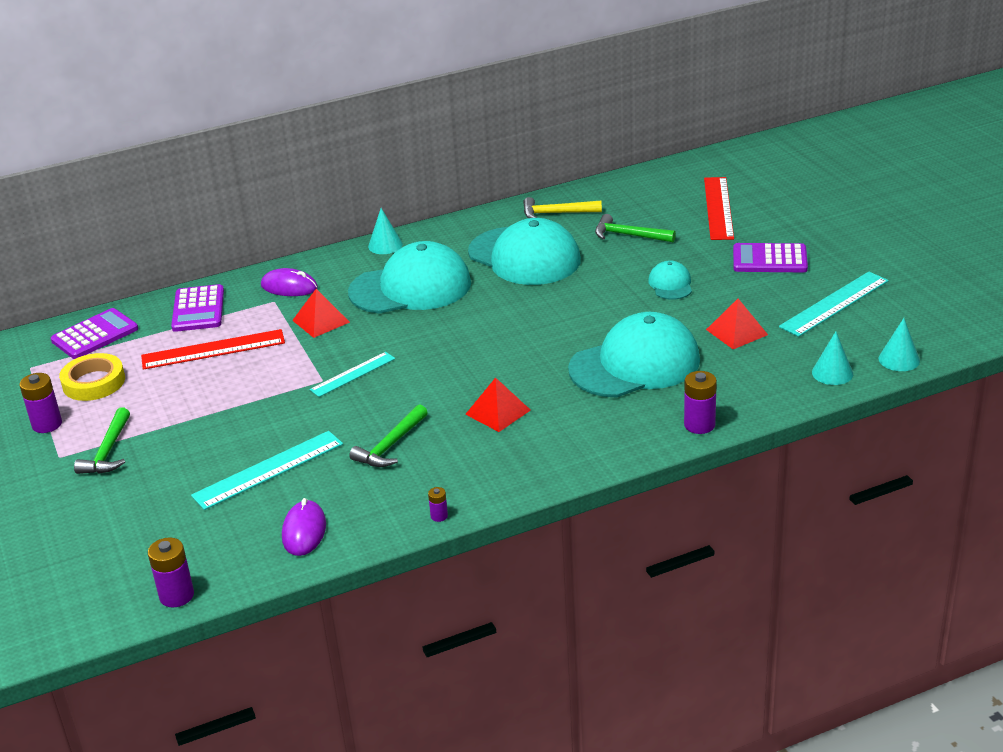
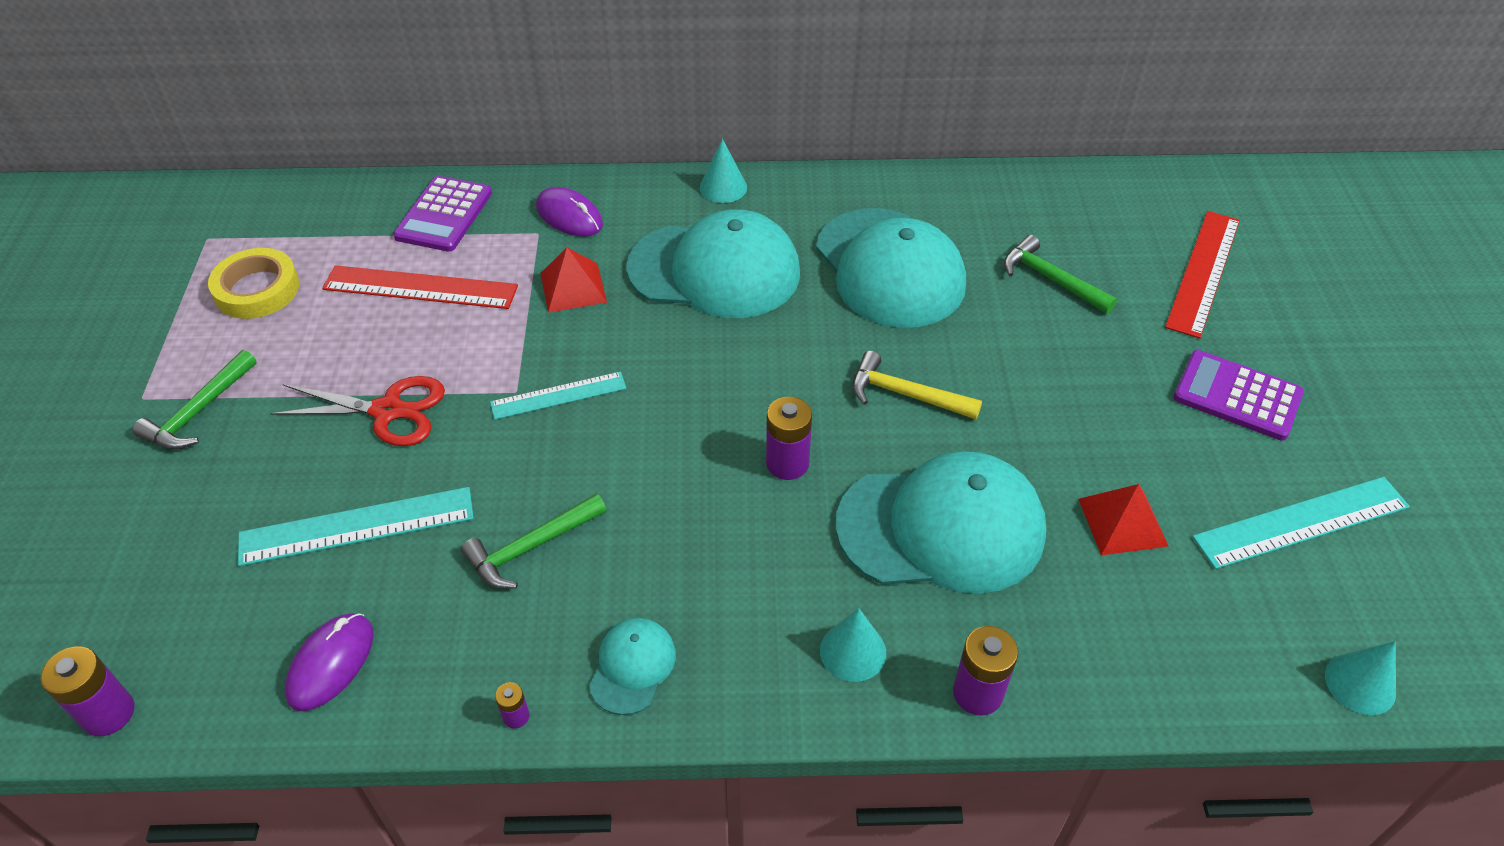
camera: 20 degrees right, 15 degrees up
purple battery [19,373,62,433] -> purple battery moved to [766,396,812,480]
purple calculator [51,308,138,359] -> none
red pyramid [465,377,531,432] -> none
yellow hammer [523,197,602,218] -> yellow hammer moved to [852,351,982,419]
turquoise cap [648,260,692,300] -> turquoise cap moved to [589,618,676,715]
turquoise cone [812,331,853,385] -> turquoise cone moved to [820,608,886,682]
none -> red scissors [270,376,445,446]

